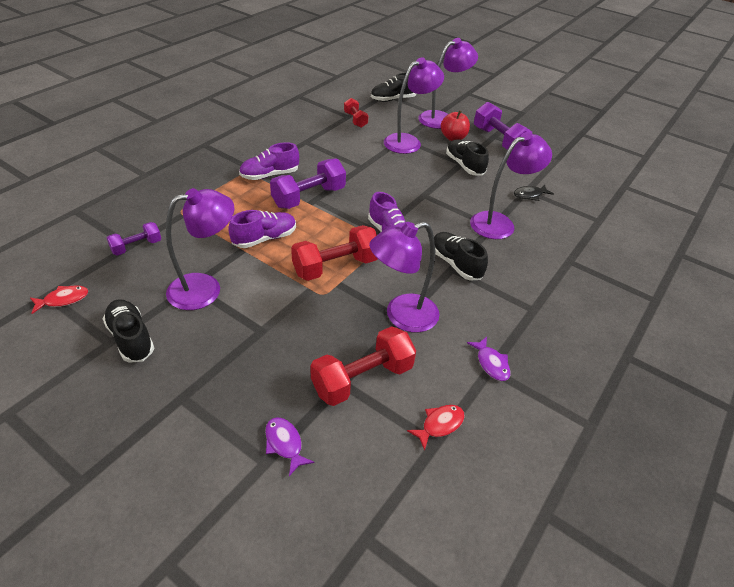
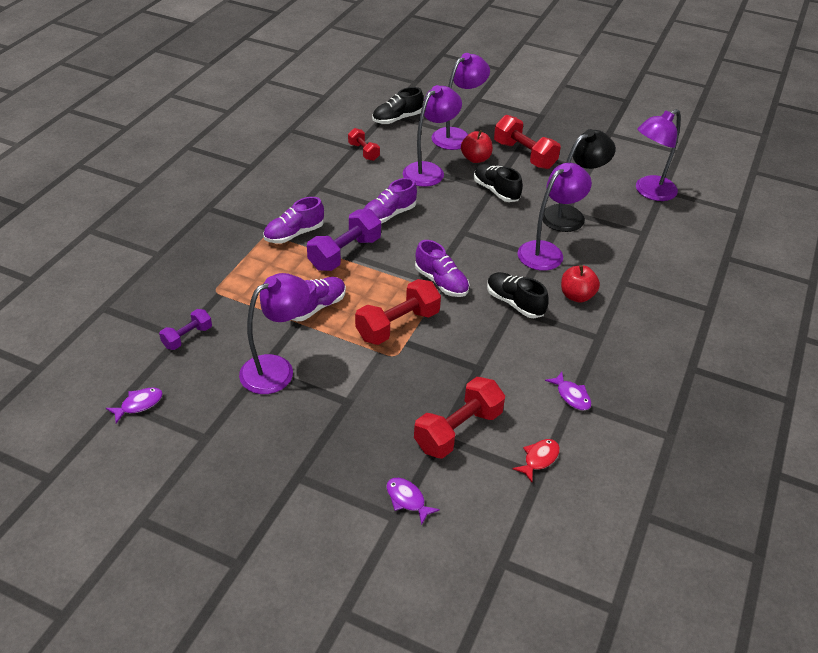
camera: 10 degrees left, 0 degrees up
red fish [30,285,88,314] -> purple fish [106,387,163,423]
black shoe [103,299,154,363] -> none
purple lamp [369,222,439,333] -> purple lamp moved to [636,109,681,201]
purple dumbbell [474,102,532,150] -> red dumbbell [494,115,561,169]
black fish [514,184,554,201] -> black lamp [543,129,616,232]
none -> purple shoe [364,178,417,224]
none -> red apple [561,265,600,303]

